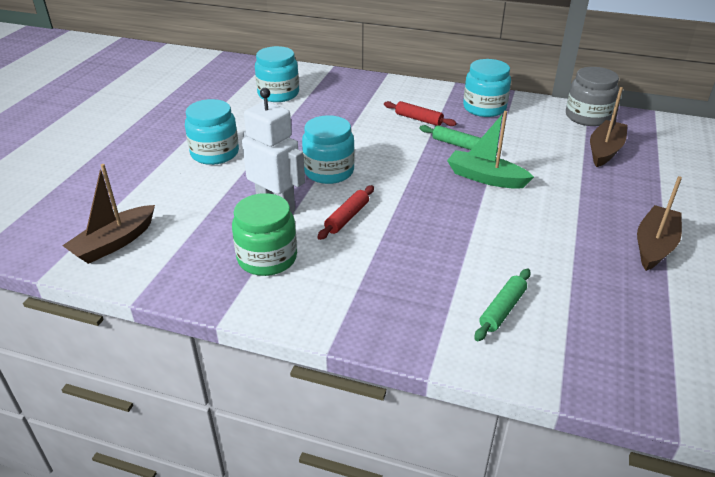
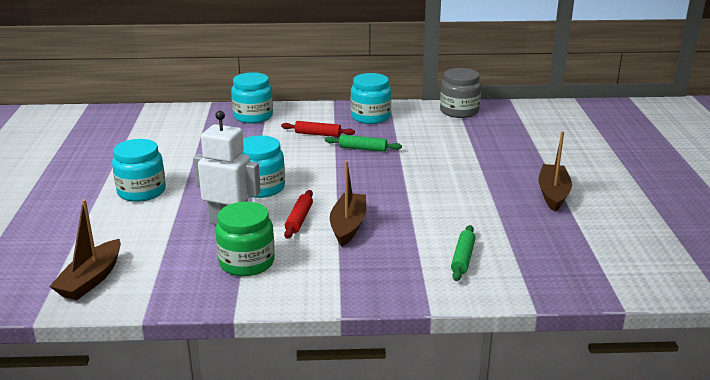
camera: 20 degrees left, 10 degrees down
turquoise jar [255,46,299,102] -> turquoise jar moved to [231,72,273,123]
green boat [447,111,534,189] -> none
brown boat [590,87,627,167] -> brown boat moved to [330,161,366,246]

